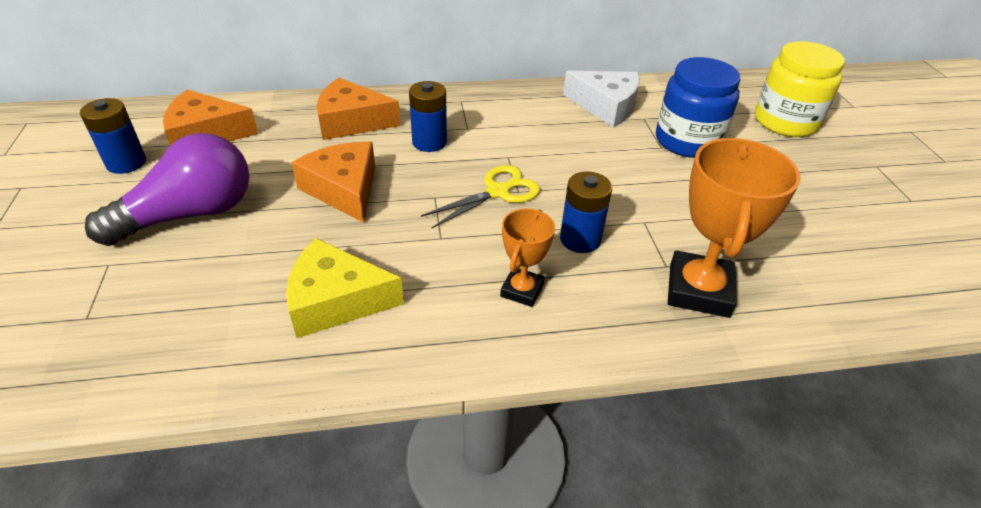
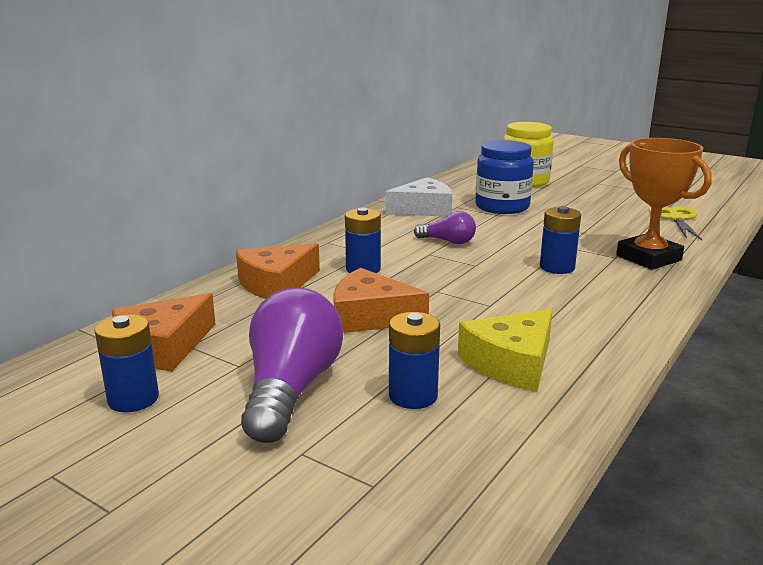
camera: 45 degrees left, 20 degrees down
yellow scissors [421,165,540,228] -> yellow scissors moved to [649,206,702,240]
orange trophy [500,209,555,307] -> none
none -> blue battery [389,312,440,409]
none -> purple light bulb [414,211,476,244]

